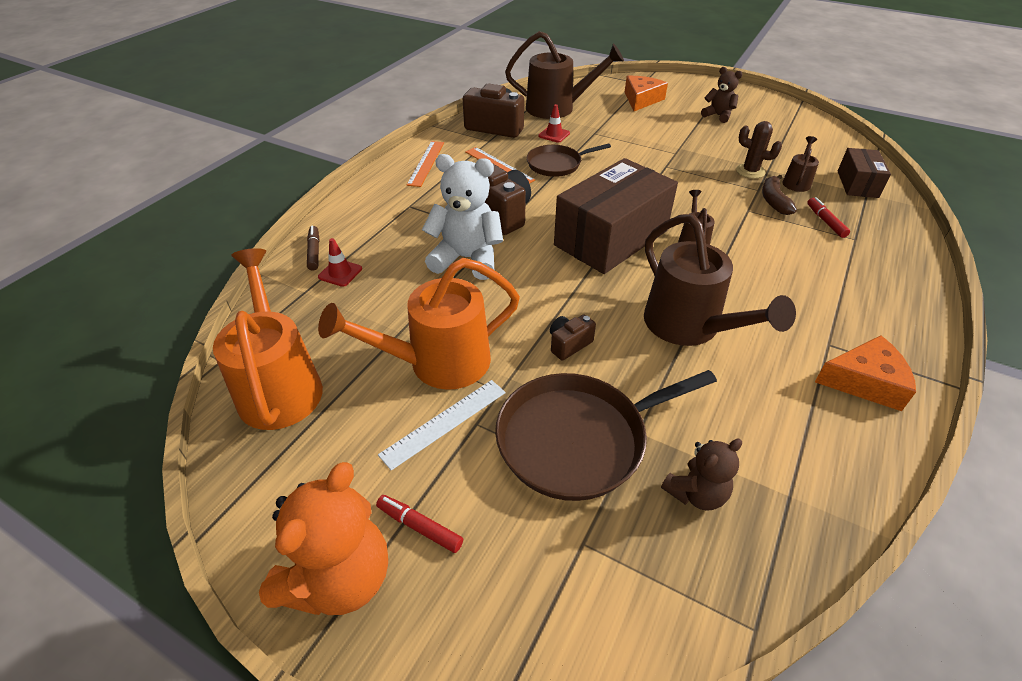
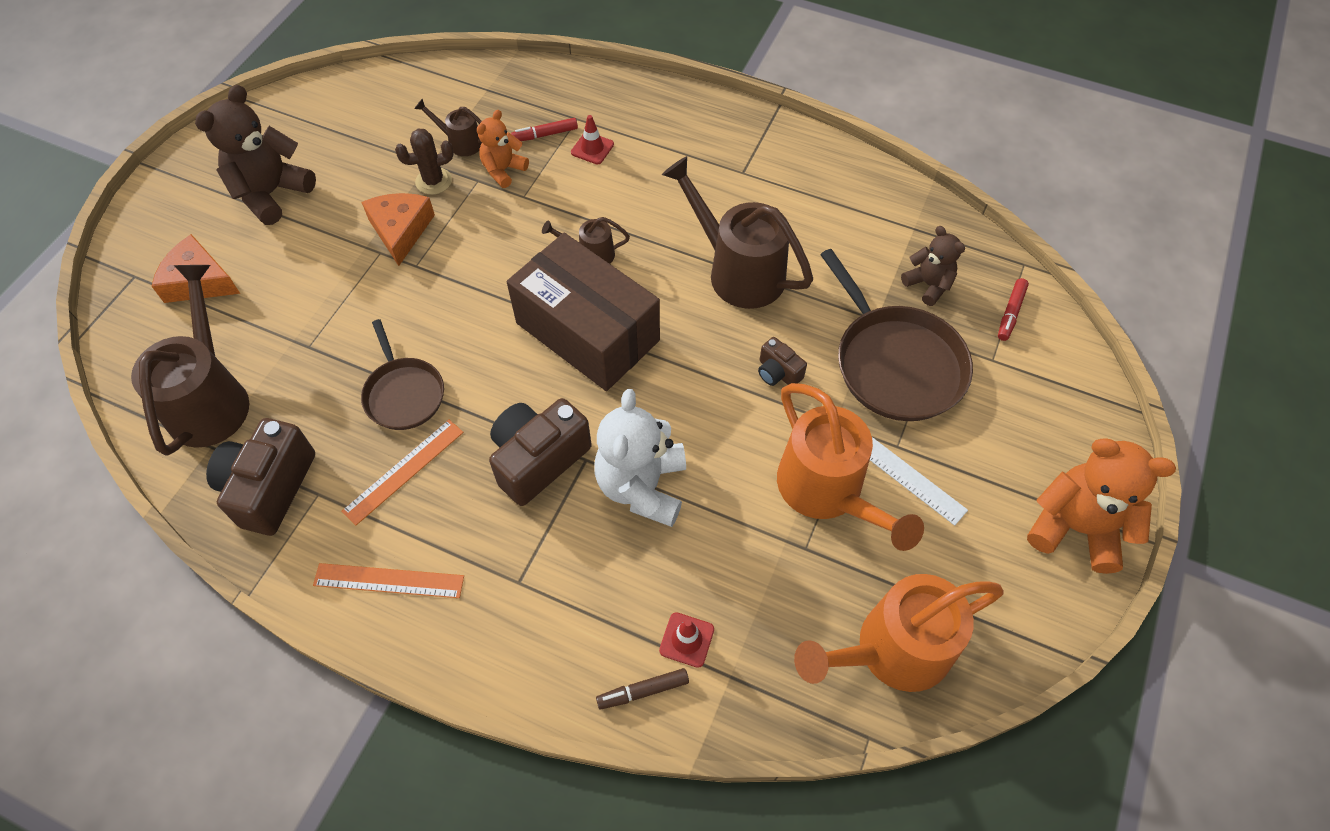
camera: 95 degrees left, 15 degrees up
red marker [376,495,463,553] -> red marker moved to [998,278,1029,341]
red traffic cone [538,104,570,143] -> red traffic cone moved to [571,115,614,164]
brown watering can [644,214,796,346] -> brown watering can turned 105 degrees counterclockwise [662,156,813,309]
brown teddy bear [701,67,743,123] -> brown teddy bear [195,85,316,225], size x1.72
brown cactus [736,121,782,179] -> brown cactus turned 45 degrees clockwise [395,129,454,195]
brown banana [762,175,797,215] -> orange teddy bear [477,110,529,188]
orange cheese [815,335,916,411] -> orange cheese moved to [362,193,435,266]
brown box [838,148,891,198] -> none

